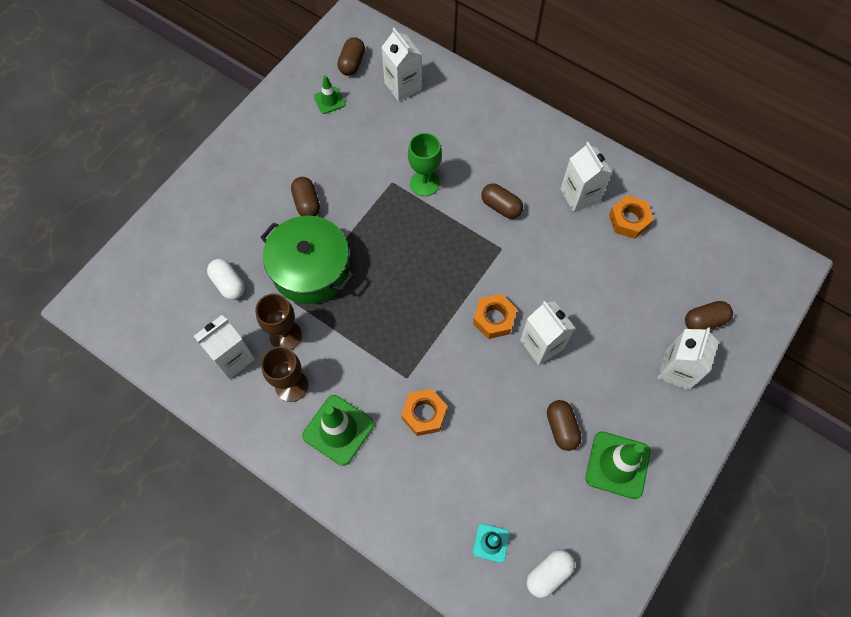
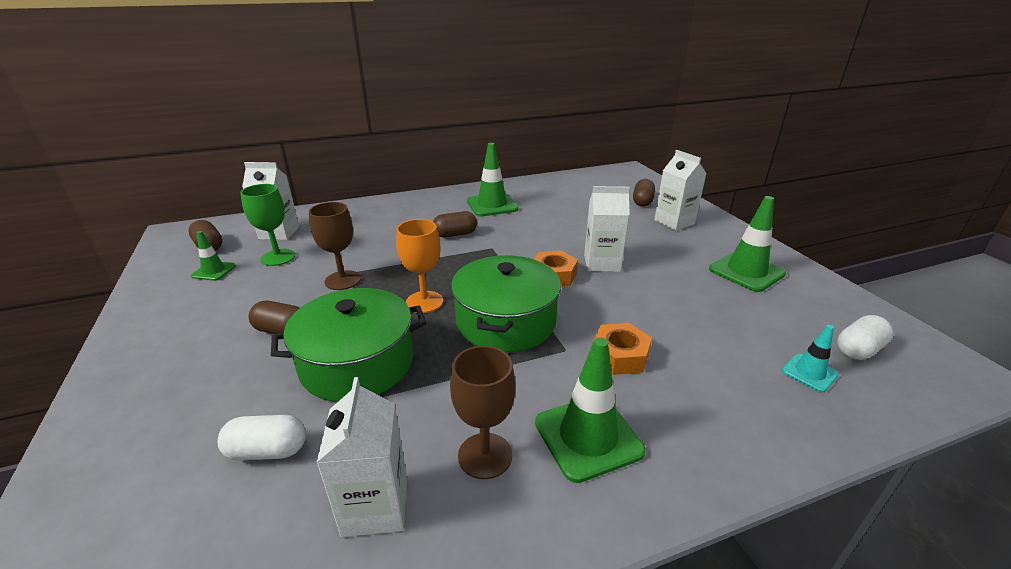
camera: 55 degrees left, 35 degrees down
brown goblet [255,293,302,350] -> brown goblet moved to [309,202,361,290]
green goblet [408,133,442,196] -> green goblet moved to [240,184,295,266]
white capsule [527,550,575,598] -> white capsule turned 60 degrees clockwise [837,315,893,360]
brown capsule [547,400,582,451] -> none
white carton [561,142,612,212] -> green traffic cone [467,143,519,217]
orange nut [609,195,654,239] -> none
none -> orange goblet [396,219,443,313]
none -> green pot [451,255,561,352]

